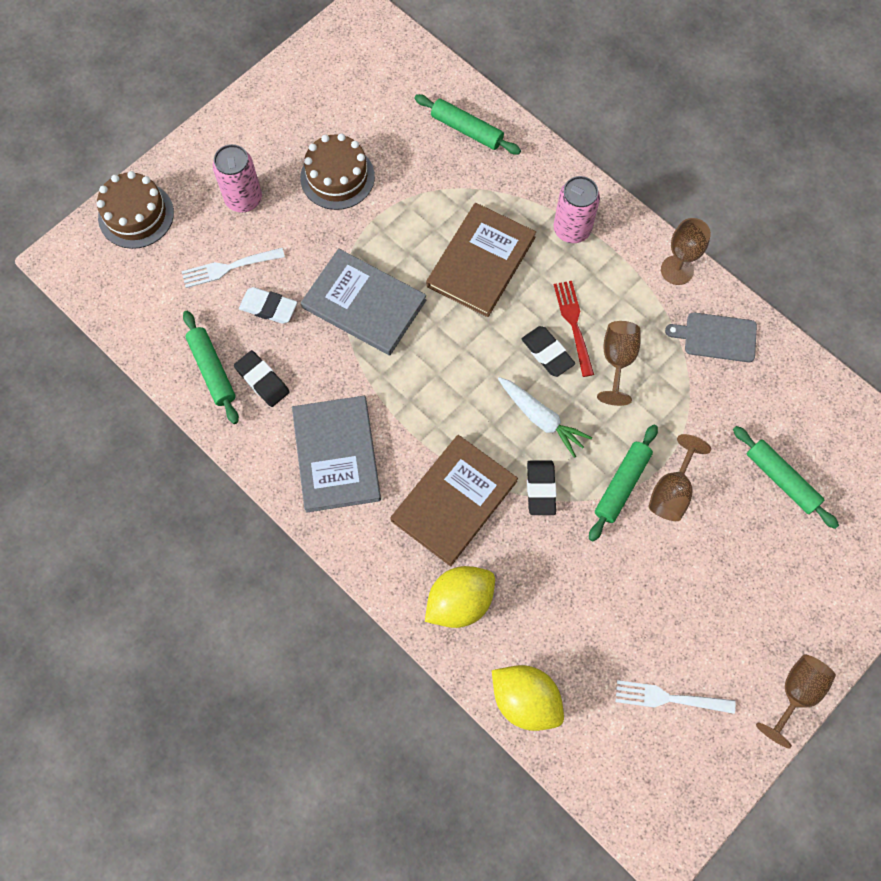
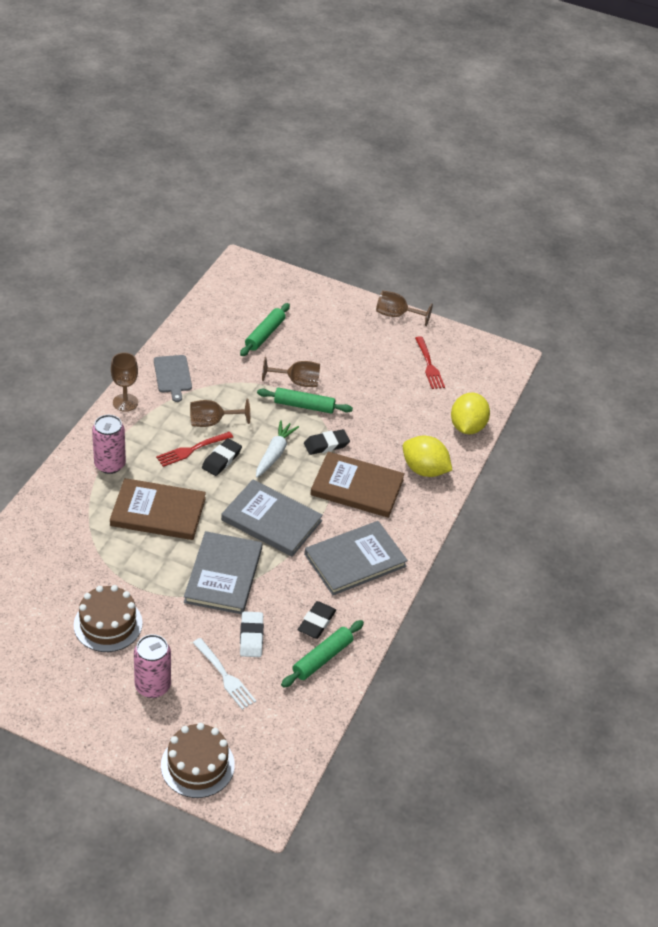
camera: 115 degrees left, 25 degrees down
green rolling pin [414,94,521,154] -> none
white fork [616,680,736,714] -> red fork [415,336,445,389]
none -> grey book [221,480,323,557]

